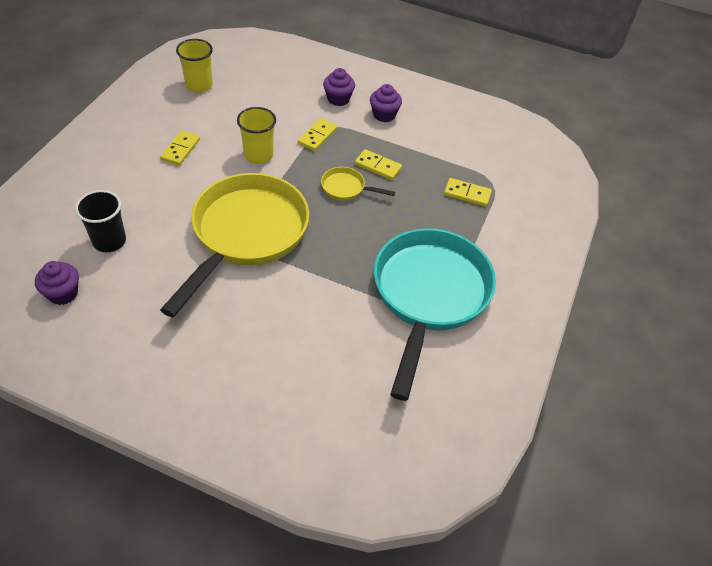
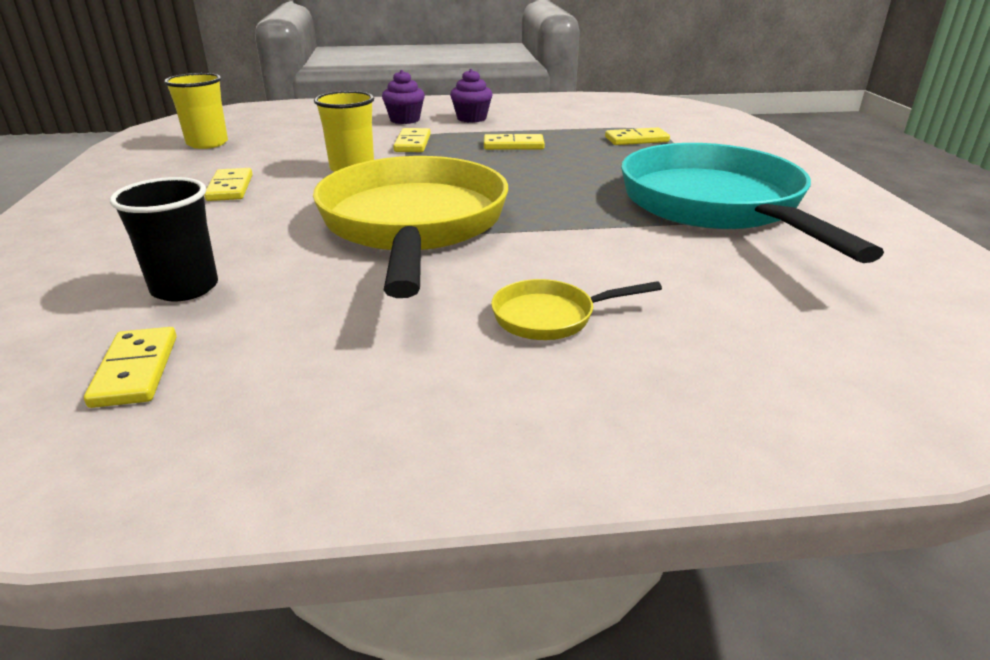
camera: 25 degrees left, 20 degrees down
purple cupcake [35,261,79,305] -> yellow domino [84,327,177,408]
yellow pan [321,167,395,201] -> yellow pan moved to [491,279,662,340]

